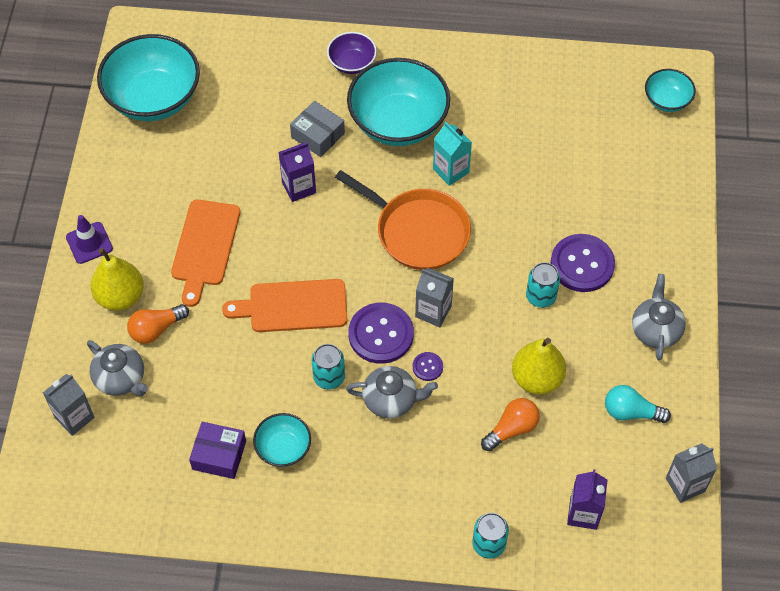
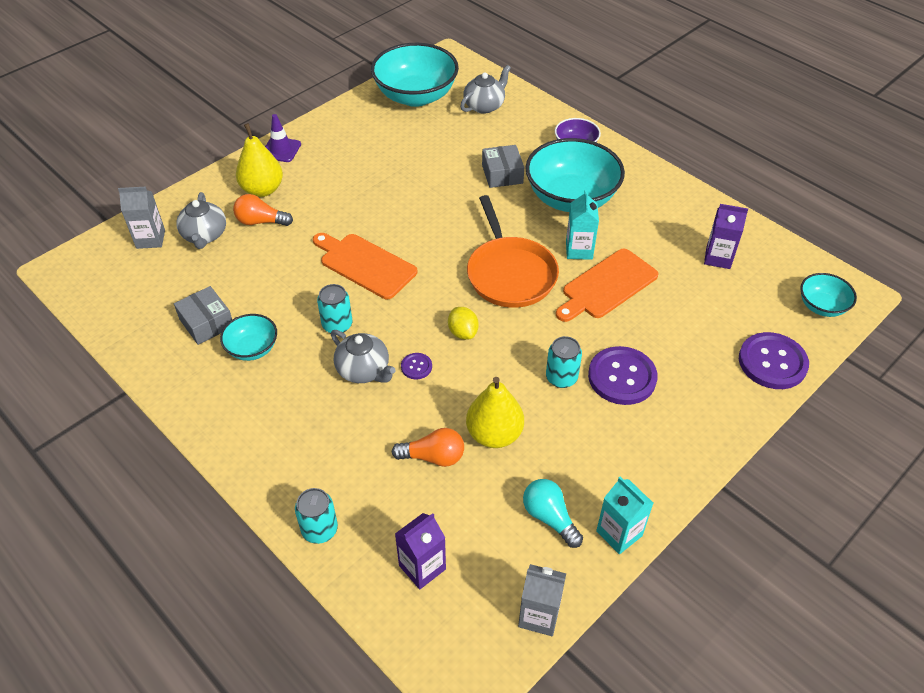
camera: 40 degrees right, 10 degrees down
orange cutting board [171,200,240,307] -> orange cutting board moved to [556,249,659,322]
purple box [189,422,246,479] -> grey box [174,286,232,345]
purple carton [278,142,316,202] -> purple carton moved to [704,204,748,269]
purple button [348,303,414,364] -> purple button moved to [739,332,809,389]
grey carton [415,268,454,327] -> yellow lemon [448,307,479,340]
grey teapot [632,274,686,360] -> grey teapot moved to [460,65,511,114]
none -> turquoise carton [596,477,653,554]

